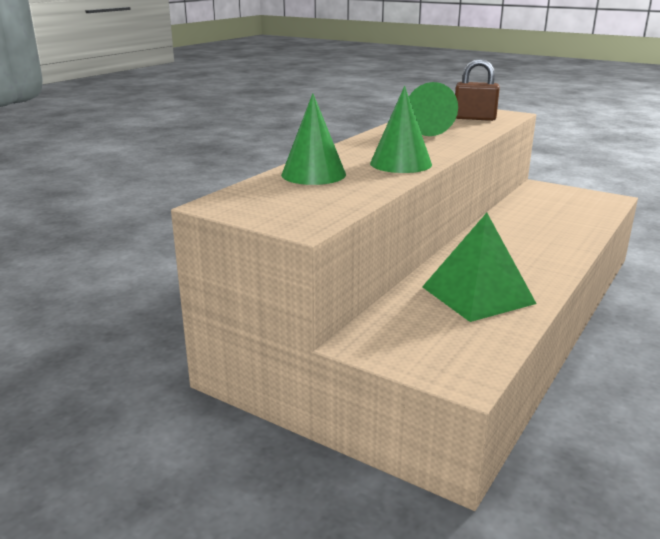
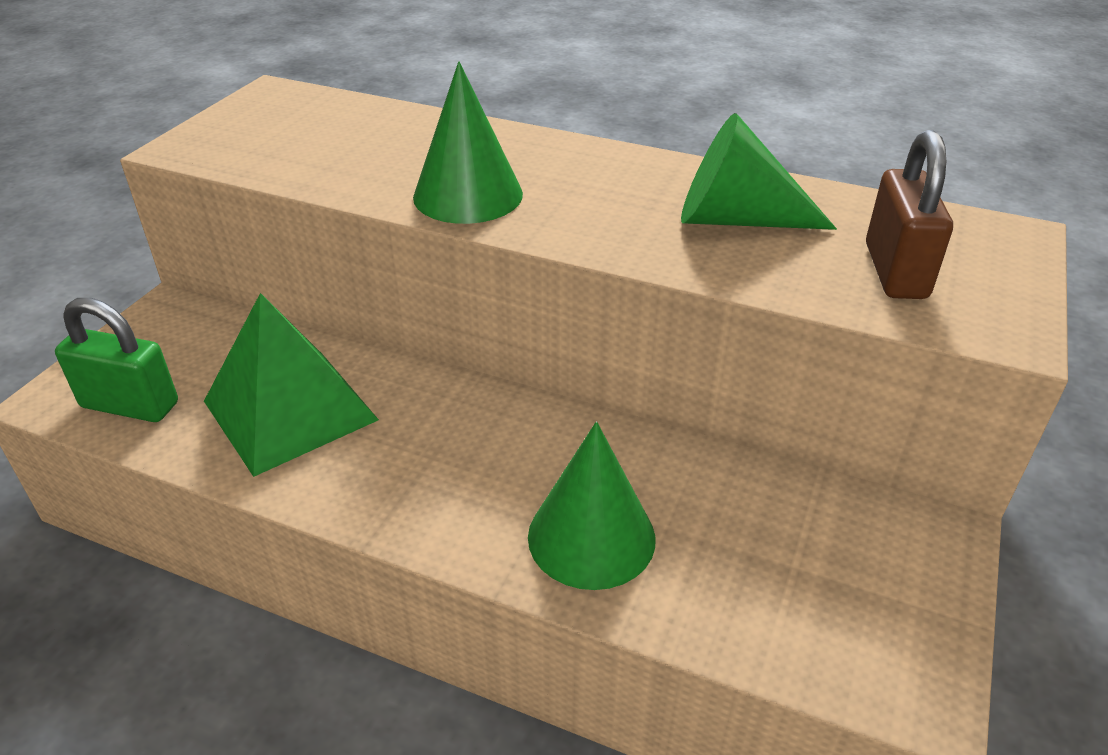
camera: 80 degrees right, 15 degrees up
green cone [281,93,346,185] -> green cone moved to [528,421,655,590]
none -> green padlock [55,298,178,422]

